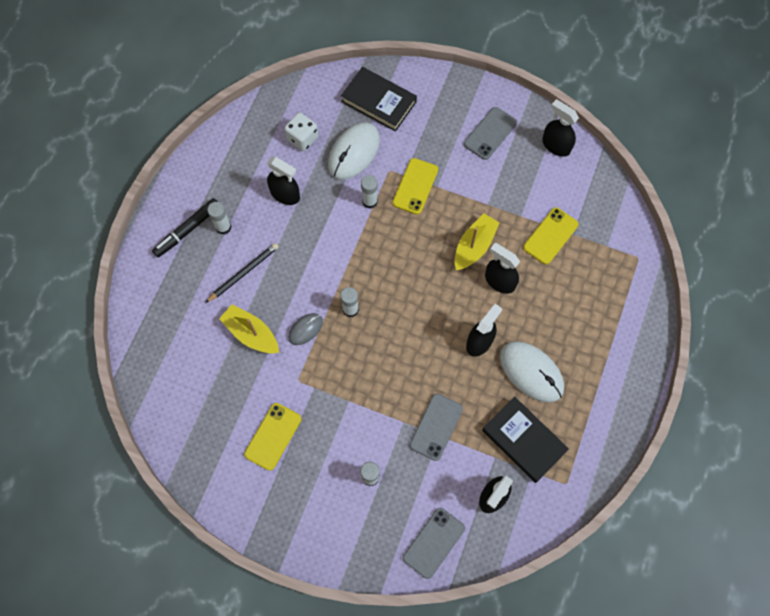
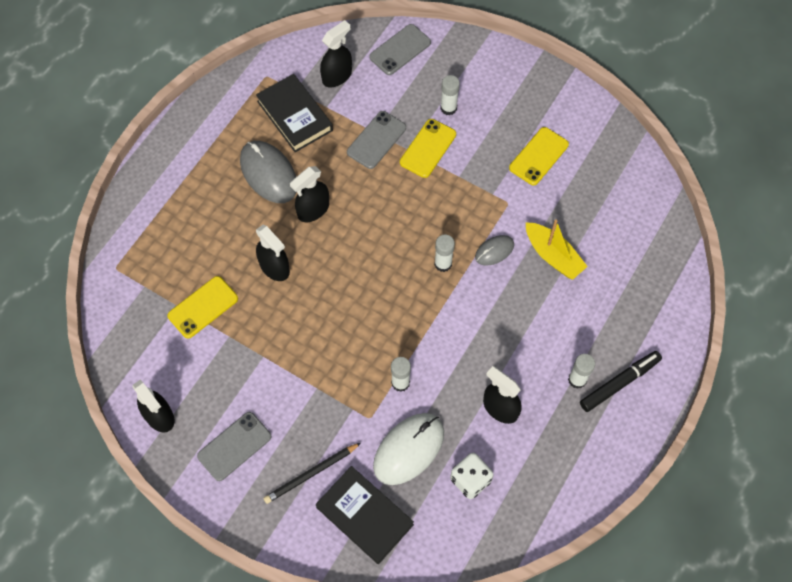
camera: 170 degrees left, 5 degrees down
black pencil [205,243,279,303] -> black pencil moved to [264,443,361,504]
yellow phone [393,158,438,215] -> yellow phone moved to [400,119,456,178]
yellow boat [455,213,500,270] -> none
white mouse [500,341,564,403] -> grey mouse [240,141,297,203]

